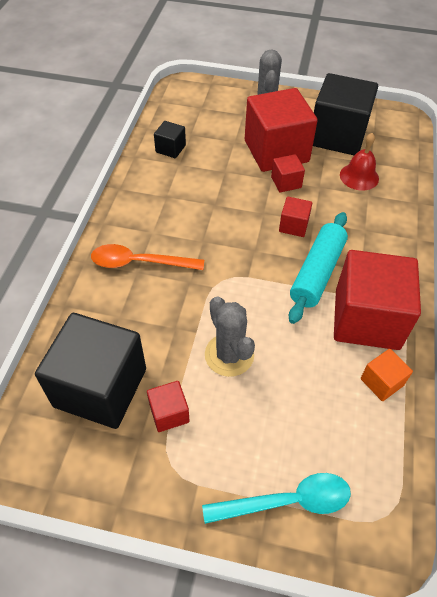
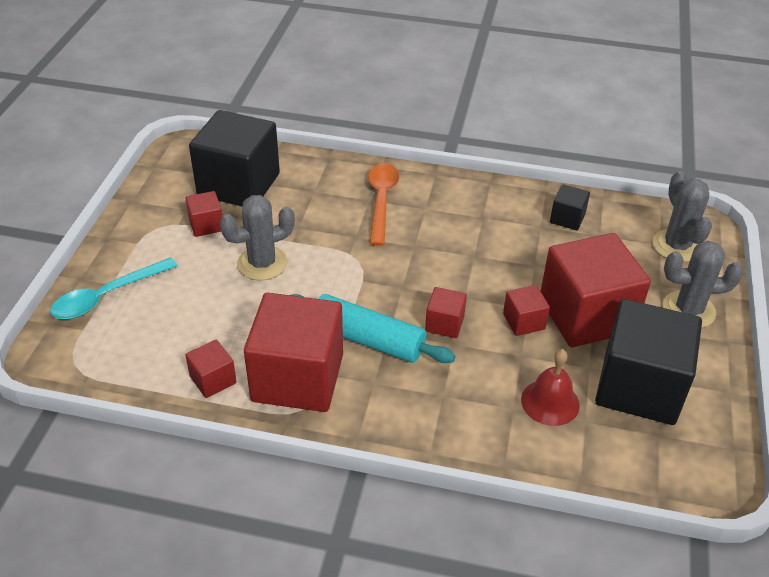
camera: 90 degrees right, 10 degrees down
turquoise spoon [202,473,351,524] -> turquoise spoon turned 60 degrees clockwise [50,257,177,319]
orange cube [361,349,413,401] -> red cube [185,340,237,398]
none -> grey cactus [653,171,712,262]

